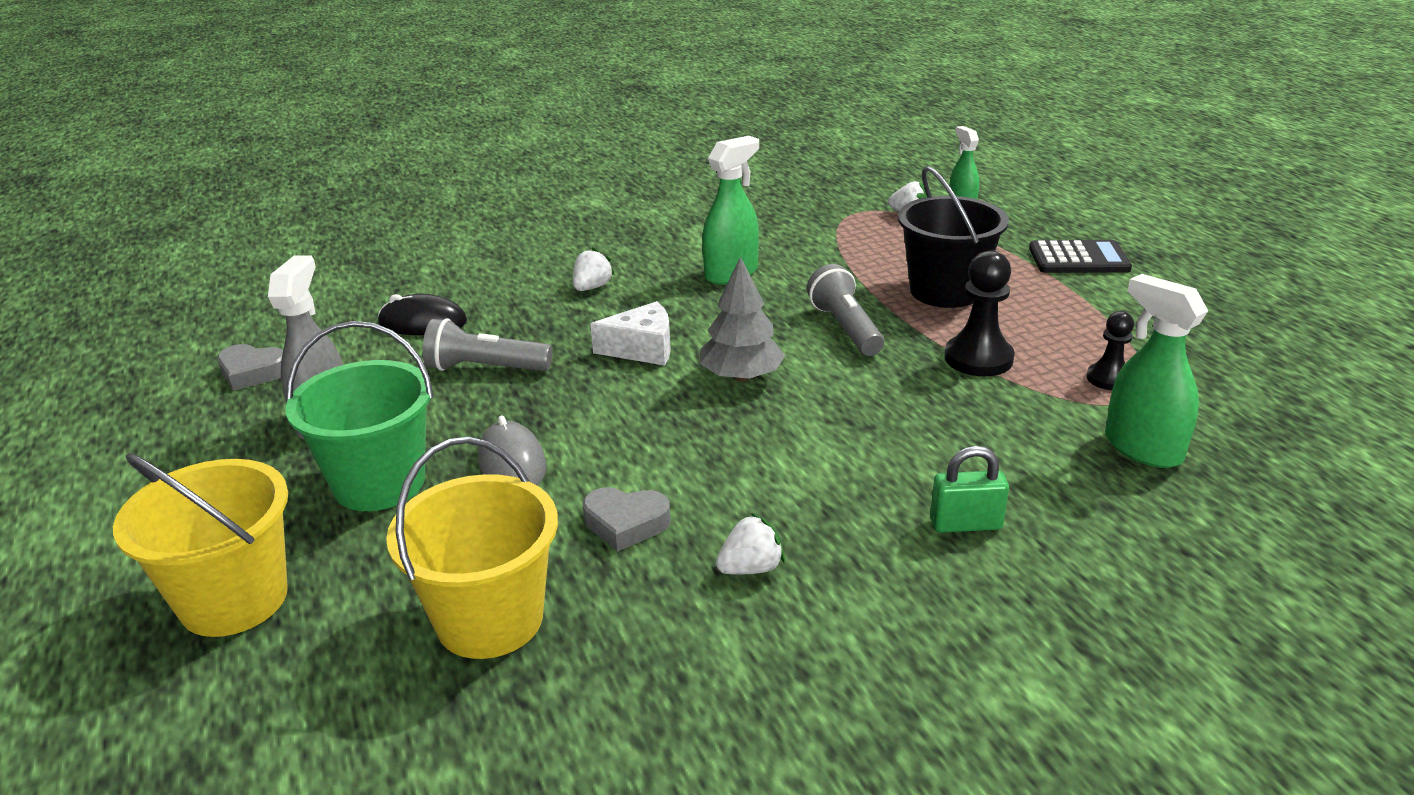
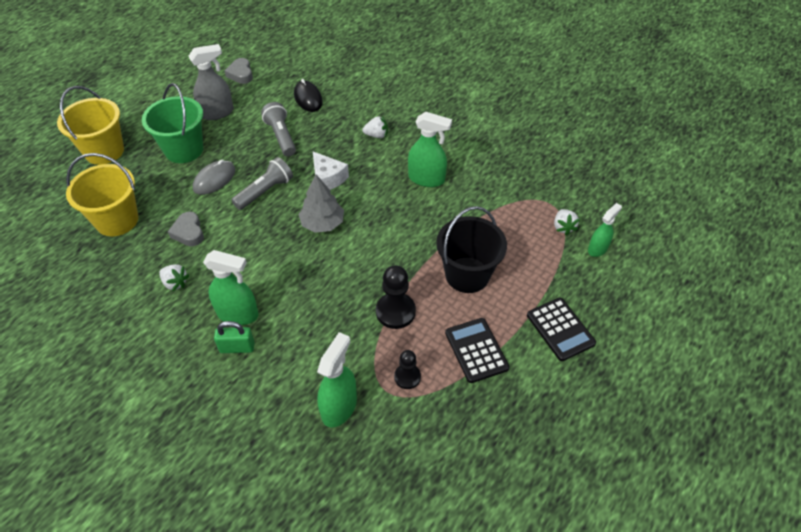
camera: 60 degrees right, 20 degrees up
grey flashlight [807,264,884,356] -> grey flashlight moved to [232,157,293,210]
green padlock [930,446,1009,533] -> green padlock turned 60 degrees counterclockwise [214,321,255,353]
none -> green spray bottle [203,250,259,325]
none -> black calculator [445,318,509,383]

